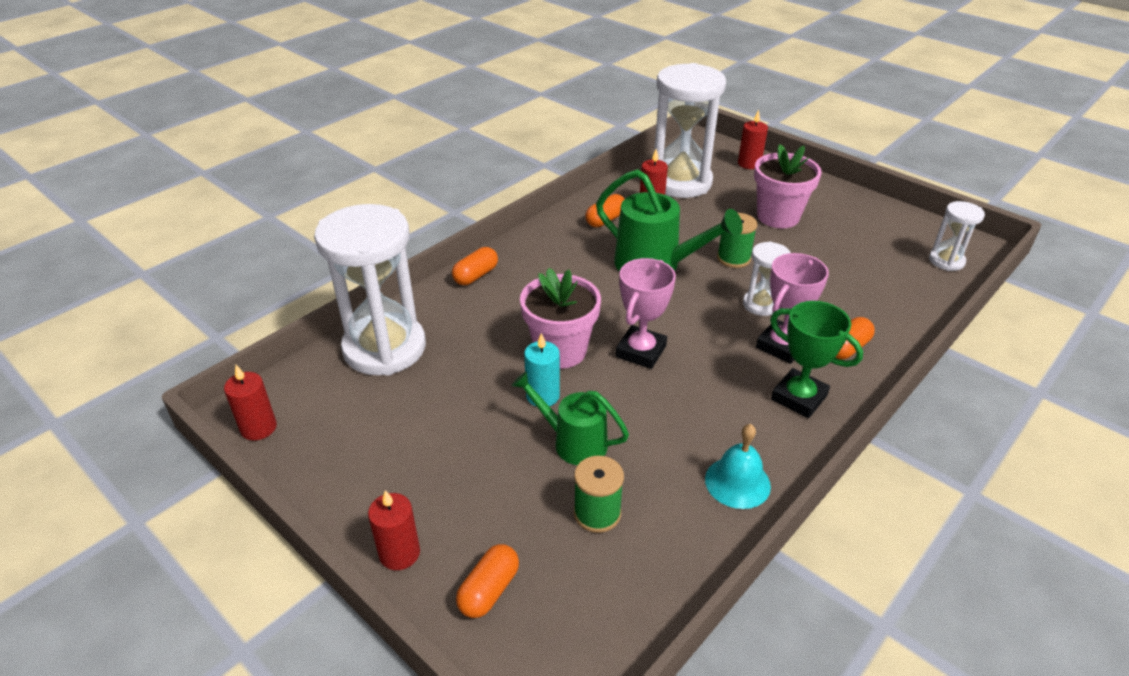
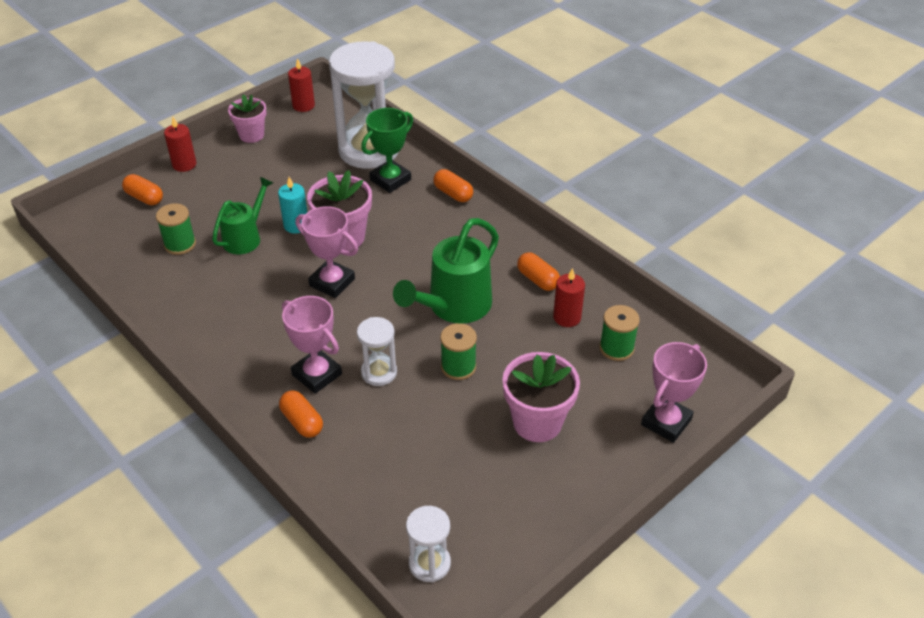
camera: 95 degrees right, 5 degrees up
white hourglass [654,63,726,198] -> green spool [599,305,640,361]
turquoise bell [705,424,771,509] -> none
red candle [738,110,768,169] -> pink trophy [641,342,707,443]
green trophy [770,301,863,418] -> green trophy moved to [361,108,413,193]
none -> pink flower pot [228,94,267,143]

